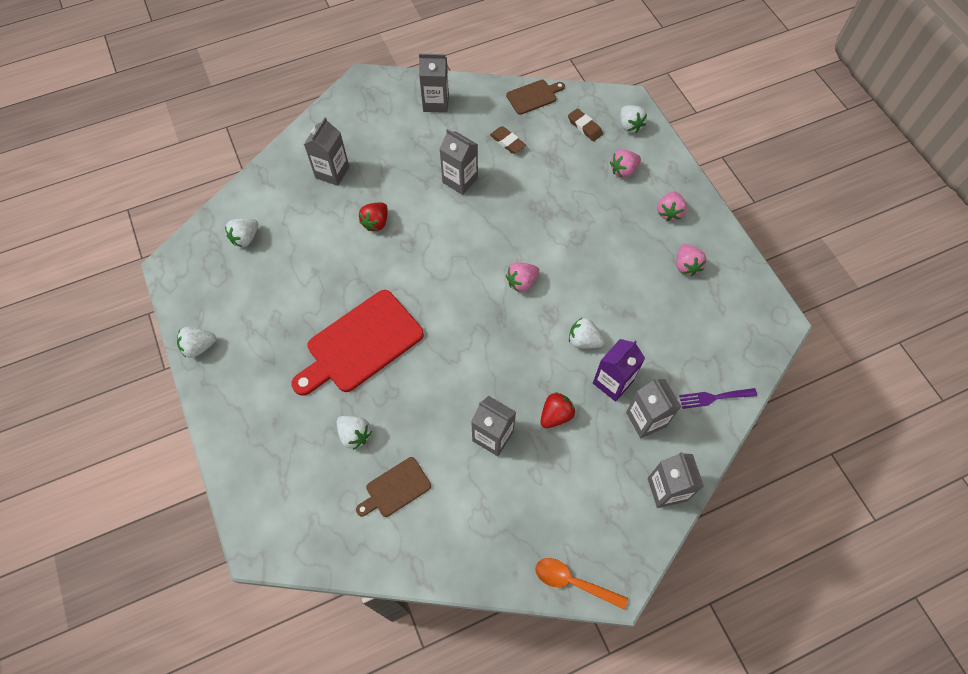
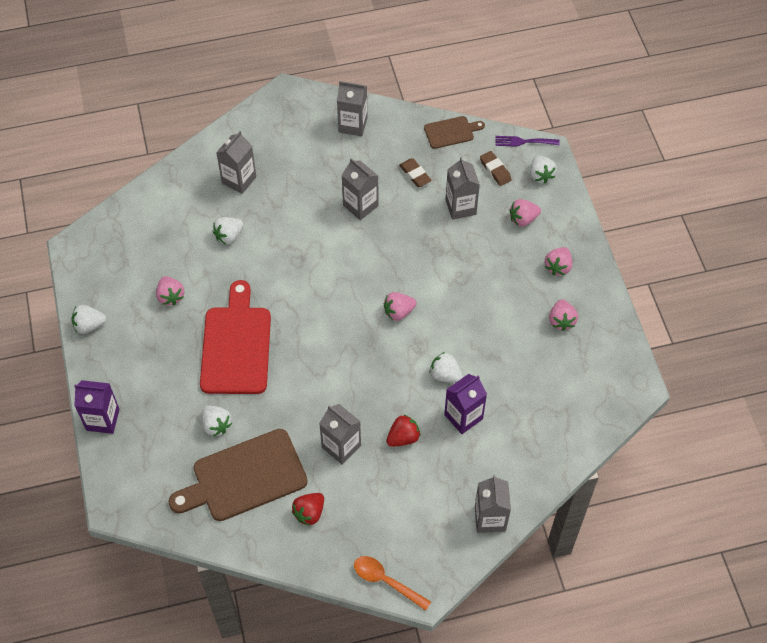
camera: 10 degrees right, 5 degrees down
white strawberry [225,218,258,247] -> white strawberry moved to [213,217,244,244]
red cutting board [292,290,424,396] -> red cutting board turned 120 degrees clockwise [200,280,271,394]
brown cutting board [356,457,431,517] -> brown cutting board [169,429,308,521], size x1.95
red strawberry [359,202,388,231] -> red strawberry moved to [292,493,324,526]
grey carton [626,378,681,438] -> grey carton moved to [445,157,480,220]
purple fork [679,388,757,409] -> purple fork moved to [496,136,560,147]
none -> purple carton [74,380,120,434]
none -> pink strawberry [156,276,184,306]

